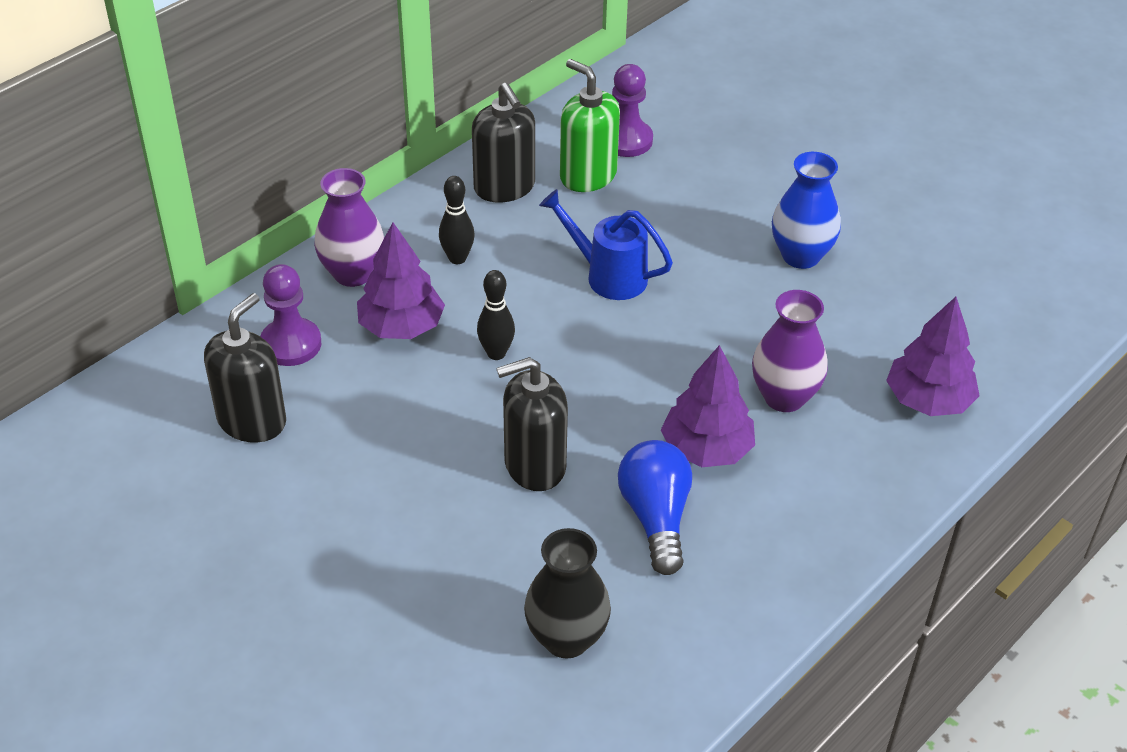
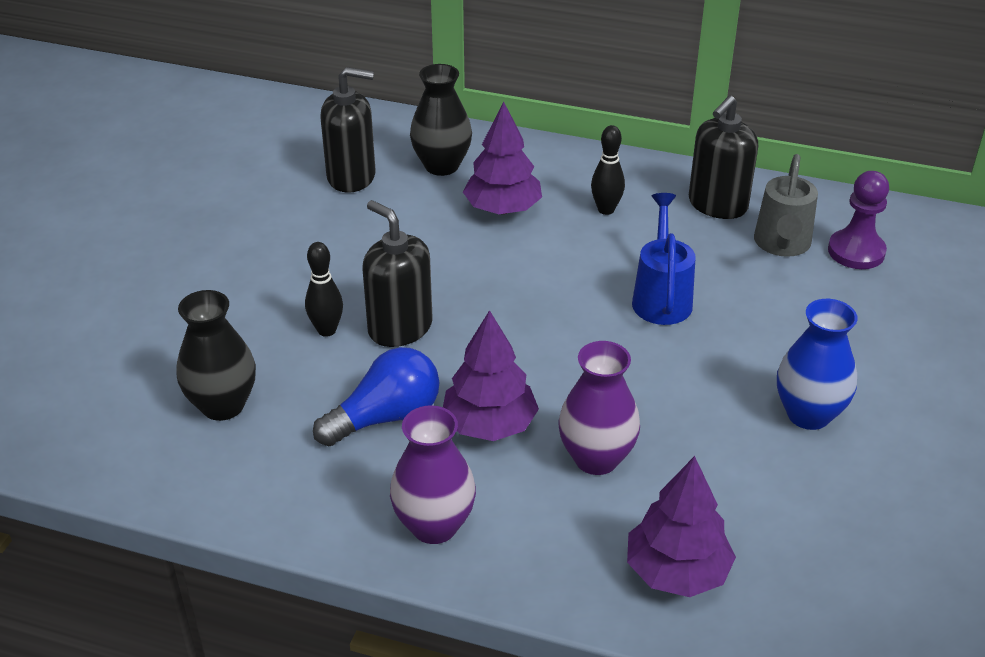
camera: 65 degrees right, 5 degrees down
purple pawn [260,264,321,366] -> black vase [410,64,472,176]
purple vase [314,168,384,287] -> purple vase moved to [390,405,476,544]
black bowling pin [477,270,515,360] -> black bowling pin moved to [305,242,343,337]
green soap dispenser [560,59,620,192] -> grey watering can [754,154,818,257]

